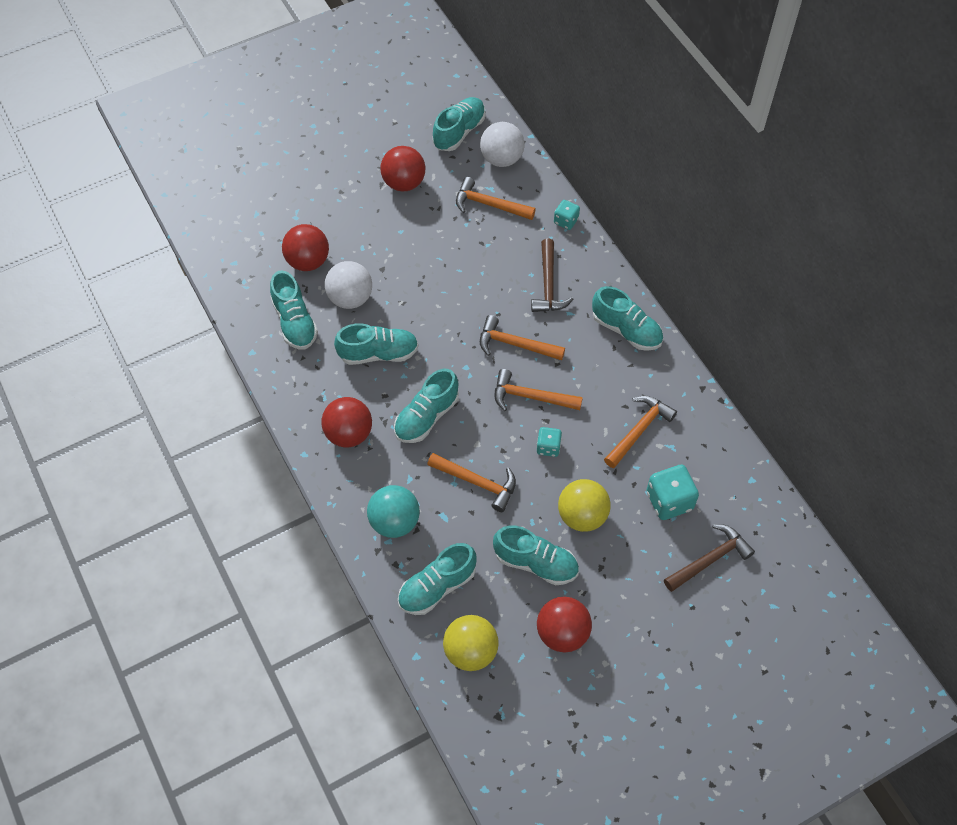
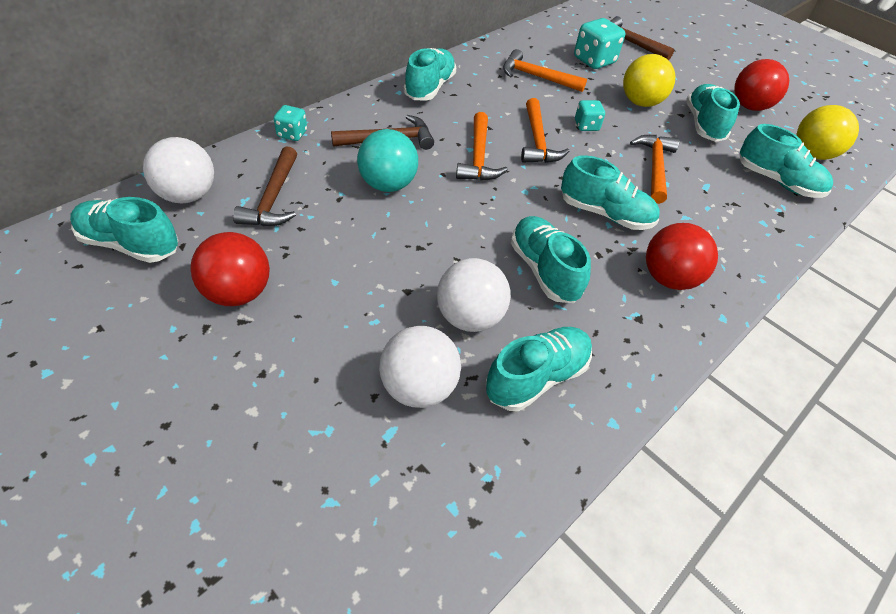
camera: 110 degrees left, 10 degrees down
red ball [282,224,329,271] -> white ball [379,326,461,408]
turquoise ball [367,485,420,538] -> turquoise ball moved to [357,129,418,192]
orange hammer [456,177,536,220] -> brown hammer [233,146,297,226]

